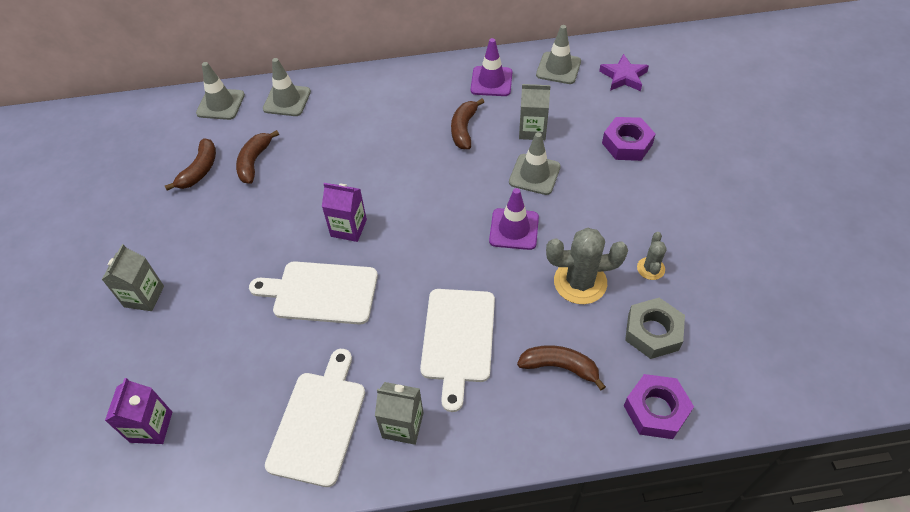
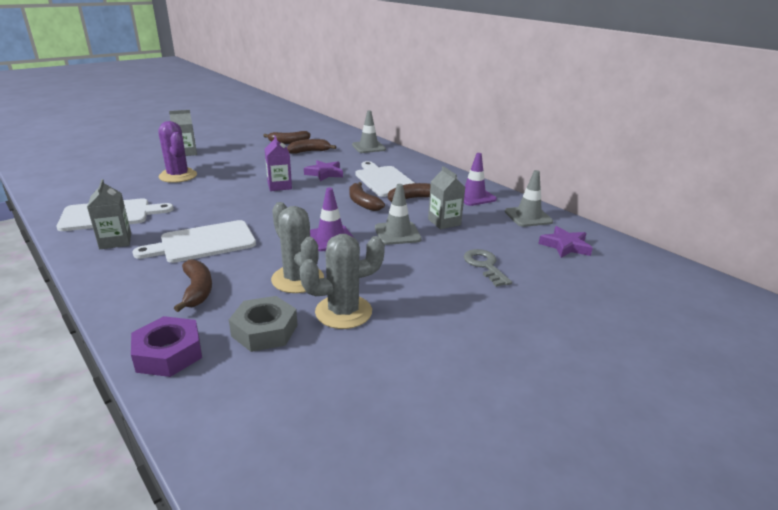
camera: 55 degrees right, 25 degrees down
purple carton [105,378,172,444] -> none
grey traffic cone [196,62,245,120] -> none
white cutting board [249,261,378,325] -> white cutting board moved to [355,161,414,197]
purple nut [602,117,656,161] -> grey key [464,249,512,287]
grey cactus [637,232,667,280] -> grey cactus [299,234,385,329], size x1.89
none -> purple cactus [158,121,197,183]
none -> purple star [304,160,343,181]
none -> brown banana [349,182,385,211]

